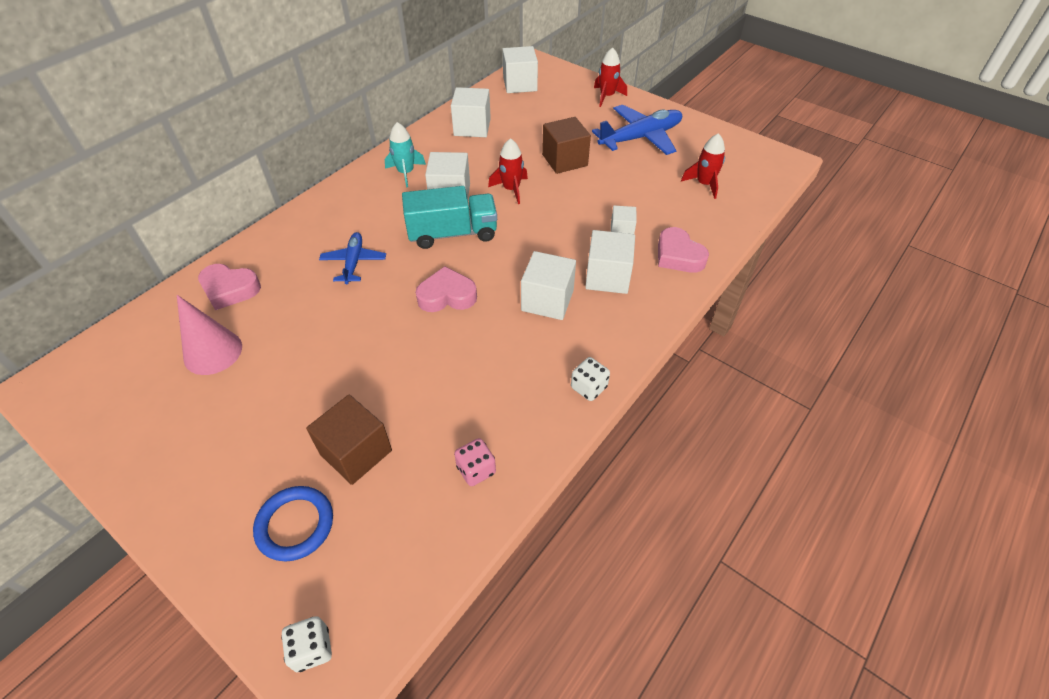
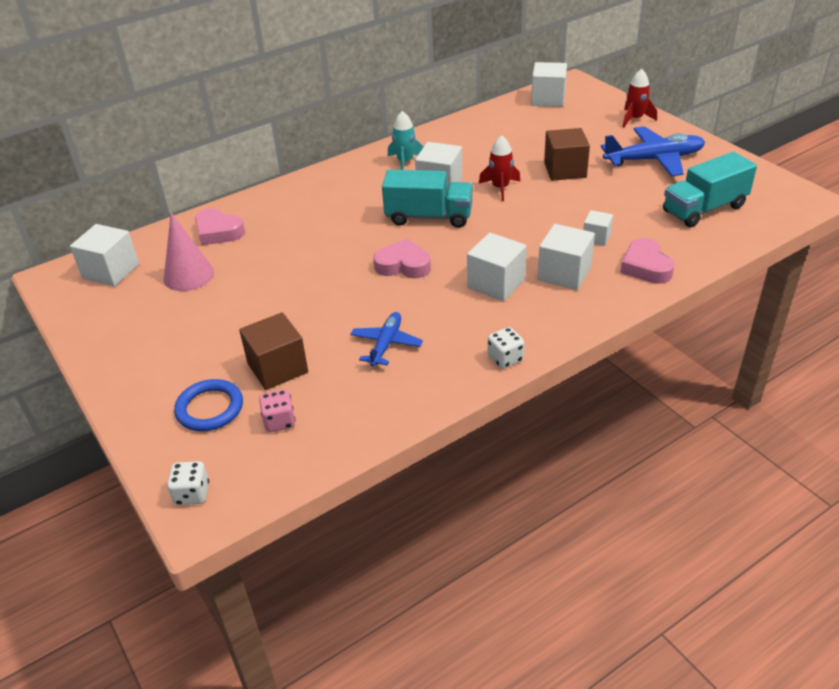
camera: 20 degrees right, 10 degrees down
blue plane [319,232,386,284] -> blue plane moved to [350,312,423,366]
white cube [451,87,491,137] -> white cube moved to [70,224,139,287]
pink dice [454,438,496,486] -> pink dice moved to [259,390,296,432]
red rocket [681,133,725,199] -> turquoise truck [663,152,757,227]

